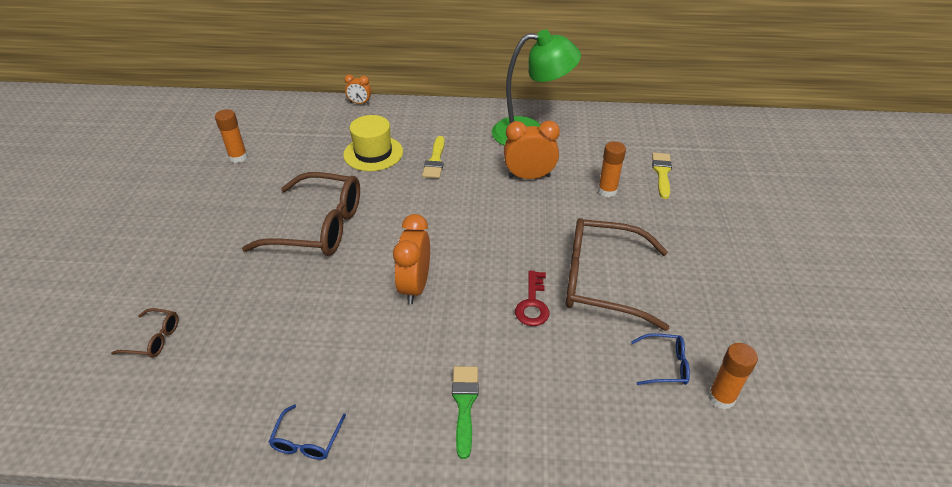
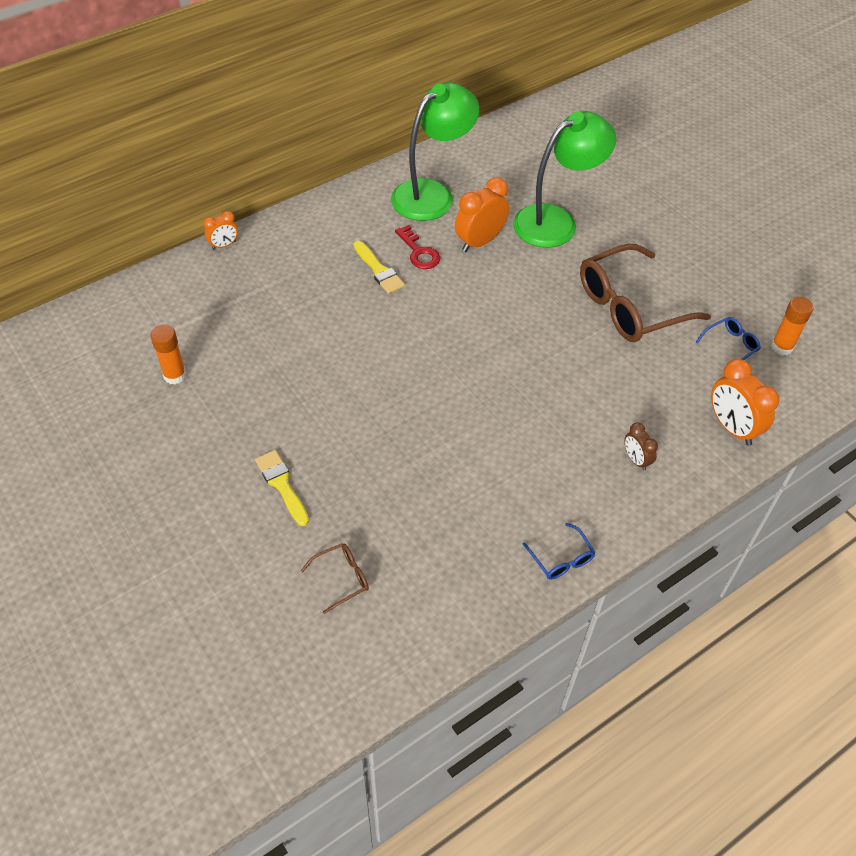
camera: 40 degrees left, 10 degrees up
brown glasses [242,172,360,256] -> none
yellow hat [343,115,403,171] -> none
orange clock [393,214,430,304] -> orange clock moved to [711,359,779,446]
green brush [452,366,478,459] -> brown clock [625,422,658,471]
red key [515,271,550,326] -> red key moved to [395,225,440,269]
orange glue stick [598,141,626,197] -> green lamp [513,111,616,248]
yellow brush [652,152,672,199] -> yellow brush moved to [255,450,309,526]

